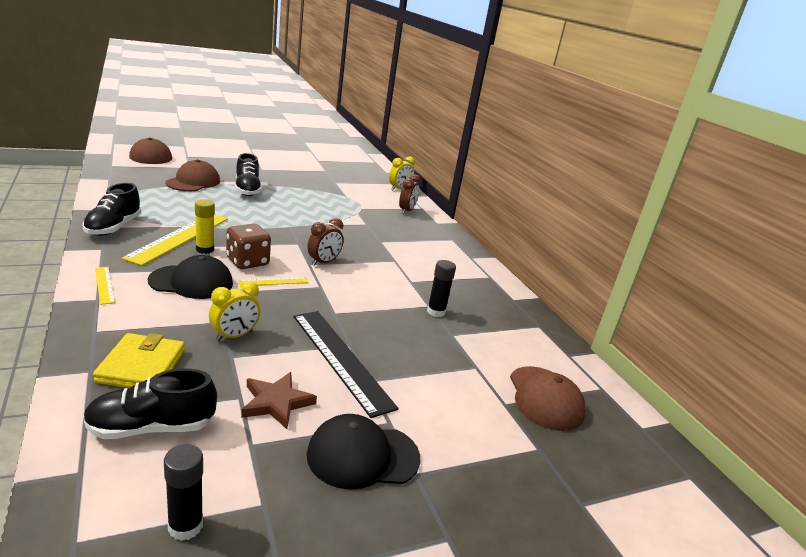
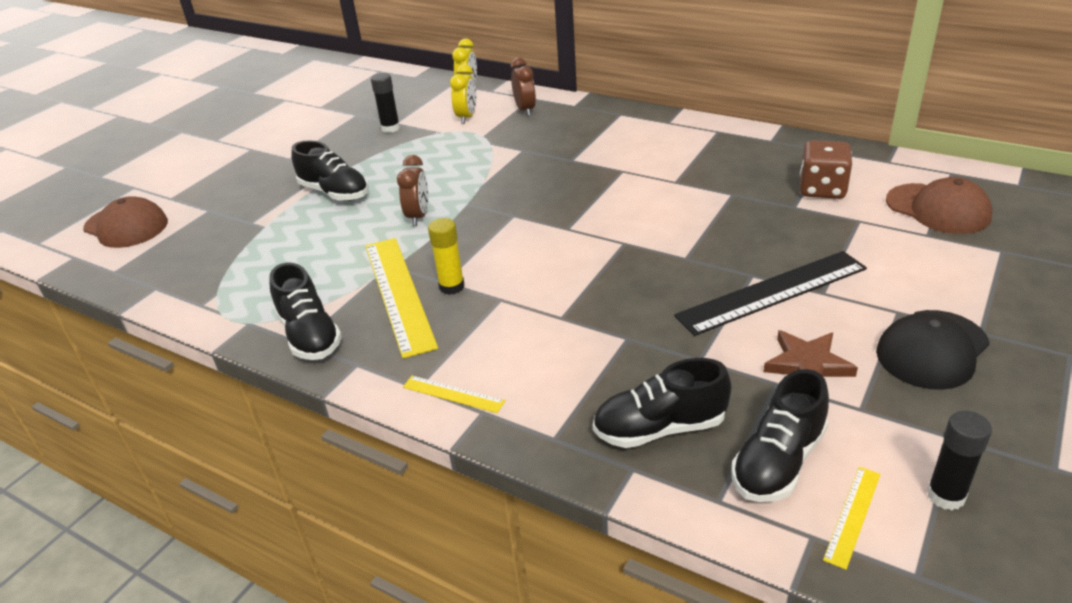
camera: 30 degrees left, 10 degrees up
yellow wallet [93,333,185,388] -> black shoe [593,358,731,448]
black cap [148,255,233,299] -> none
brown cap [166,160,220,191] -> none
yellow clock [209,281,260,341] -> yellow clock moved to [450,64,476,124]
brown dice [226,224,271,269] -> brown dice moved to [800,140,853,199]
yellow ruler [239,277,308,285] -> yellow ruler moved to [823,467,881,570]
black ruler [294,311,399,418] -> black ruler turned 45 degrees counterclockwise [674,251,867,336]
brown clock [307,218,344,266] -> brown clock moved to [397,155,428,226]
black glue stick [427,260,456,317] -> black glue stick moved to [371,73,400,133]

